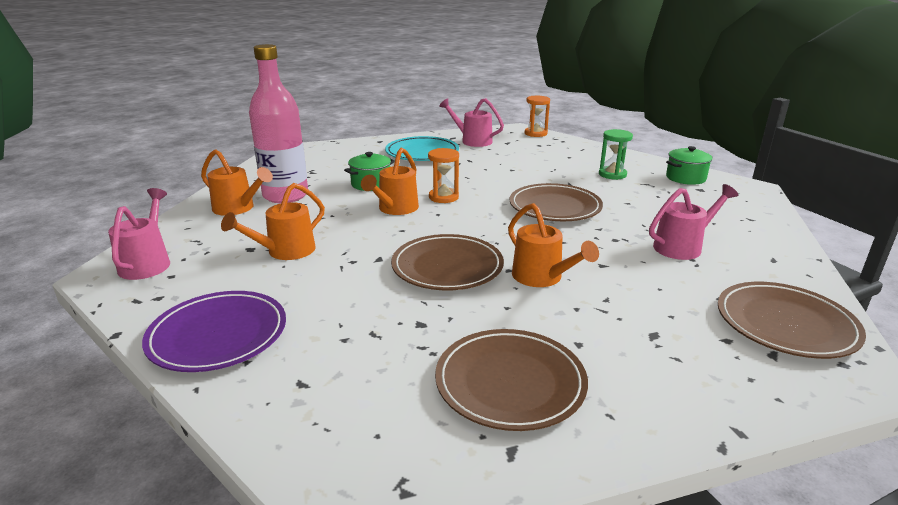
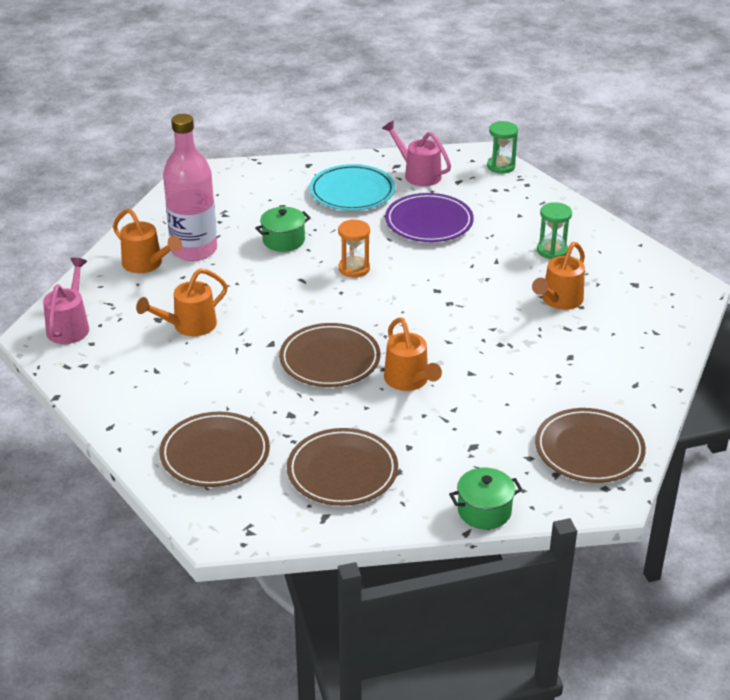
camera: 10 degrees right, 10 degrees up
purple plate [142,291,286,372] -> purple plate moved to [385,193,474,242]
orange watering can [361,148,419,215] -> orange watering can moved to [532,242,585,310]
brown plate [510,183,603,221] -> brown plate moved to [159,412,270,487]
orange hourglass [525,96,550,137] -> green hourglass [487,121,518,174]
pink watering can [649,184,738,260] -> none
green pot [666,146,713,185] -> green pot moved to [449,468,523,529]

